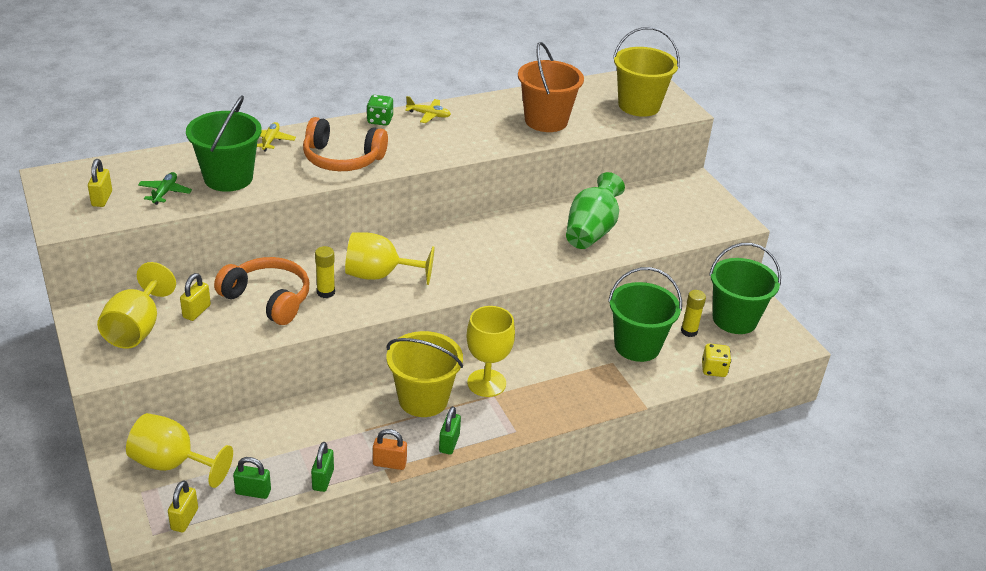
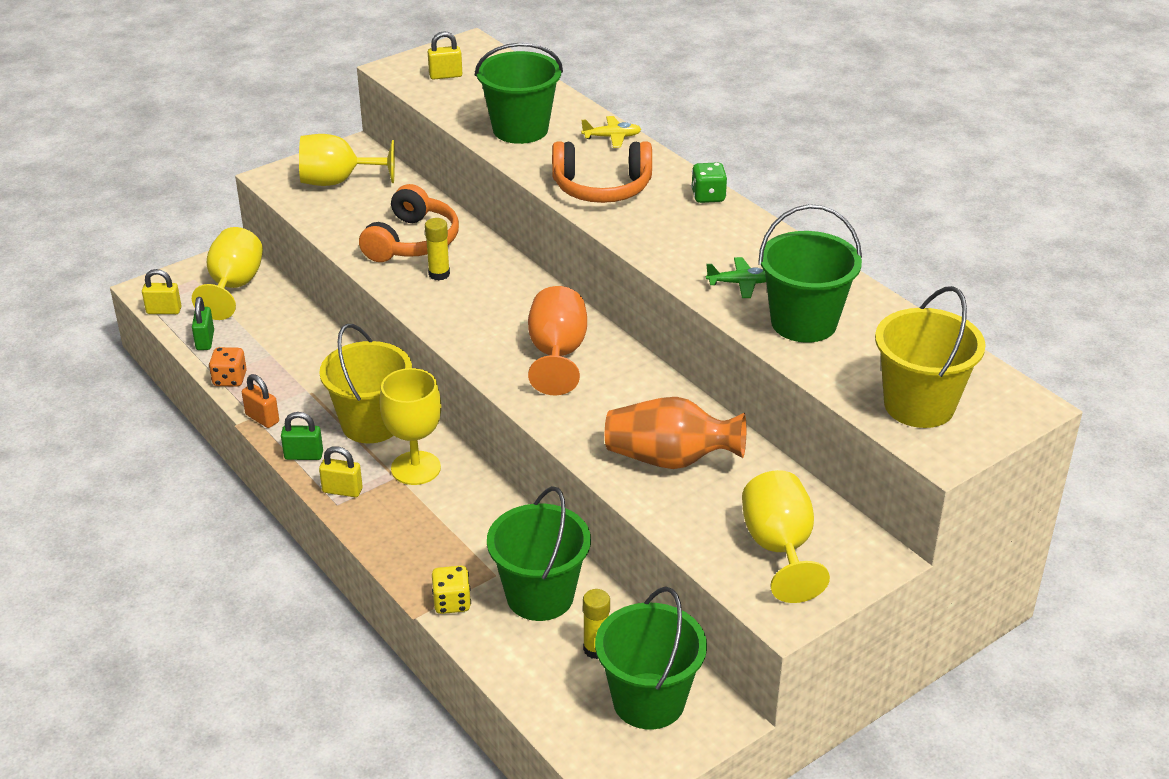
camera: 80 degrees right, 0 degrees up
green plane [138,172,192,205] -> green plane moved to [706,257,766,298]
yellow padlock [180,273,211,321] -> yellow padlock moved to [319,446,363,497]
orange headphones [303,117,388,171] -> orange headphones turned 90 degrees counterclockwise [552,141,652,203]
green padlock [311,442,334,492] -> orange dice [209,347,247,387]
yellow goblet [345,232,435,285] -> yellow goblet moved to [742,470,830,603]
orange padlock [373,429,407,470] -> orange padlock turned 45 degrees counterclockwise [242,374,279,428]
yellow plane [405,96,451,123] -> none
orange bucket [518,42,584,132] -> green bucket [758,204,862,343]
green vase [566,172,625,249] -> orange vase [605,397,746,469]
yellow dice [702,344,731,377] -> yellow dice moved to [432,566,471,614]
none -> orange goblet [528,286,587,395]

